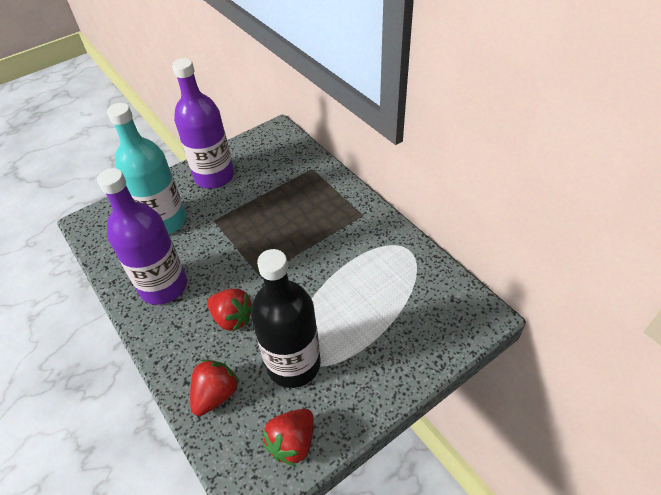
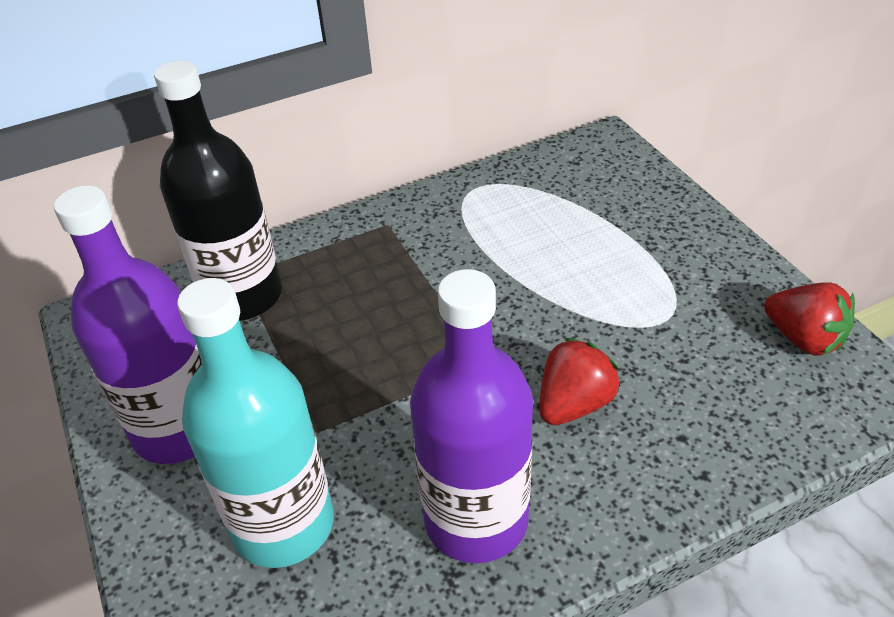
camera: 80 degrees left, 5 degrees down
red strawberry [190,359,239,416] -> none
black bottle [251,249,321,388] -> black bottle moved to [154,60,282,321]

